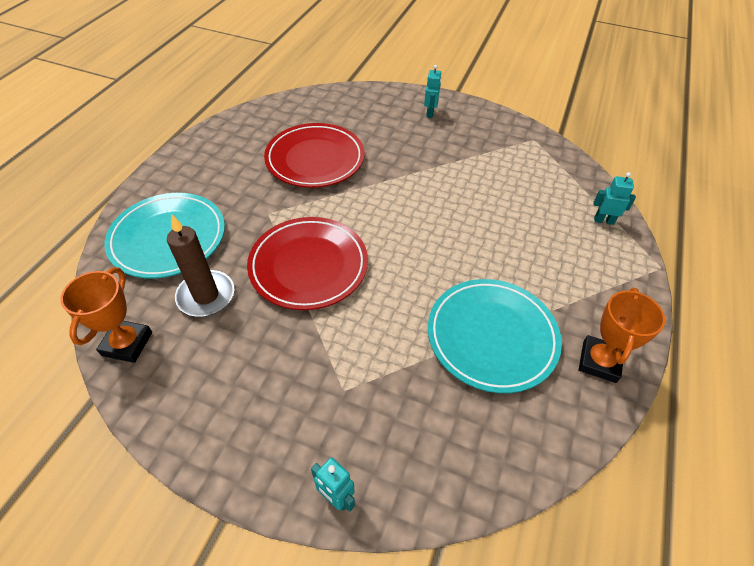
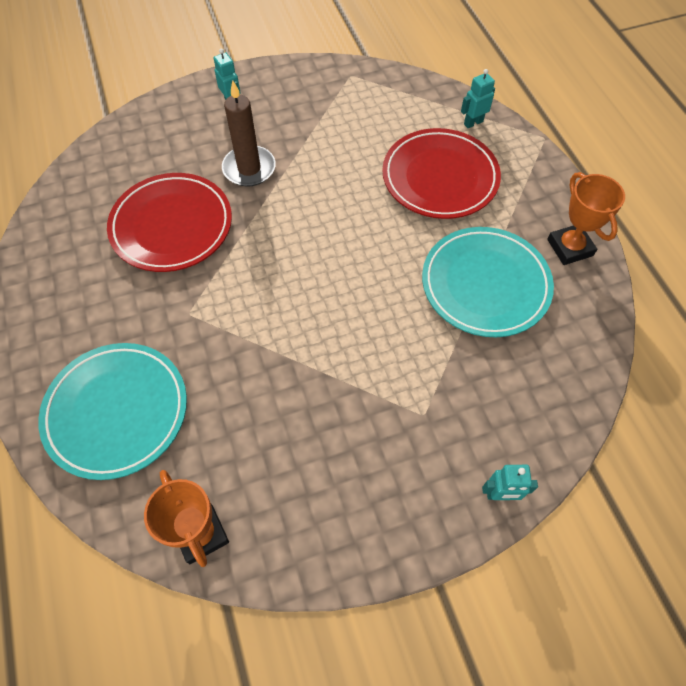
camera: 40 degrees left, 10 degrees up
brown candle [167,215,234,317] -> brown candle moved to [222,81,275,187]
red plate [247,217,368,310] -> red plate moved to [382,128,501,219]

